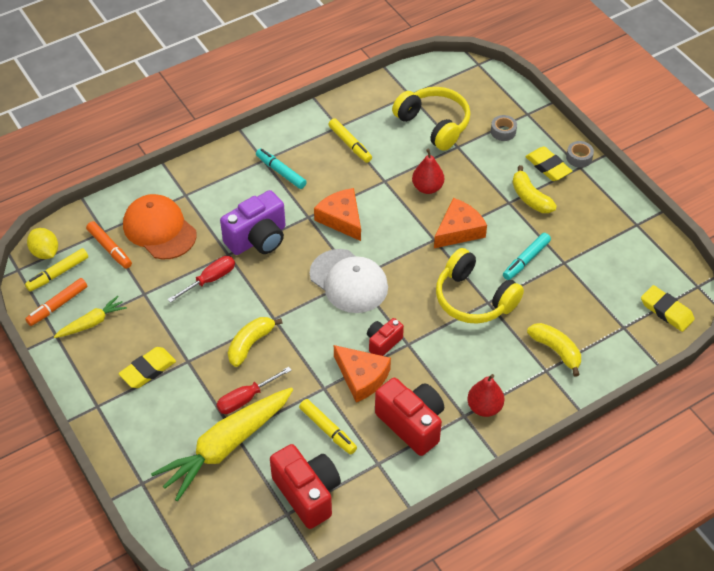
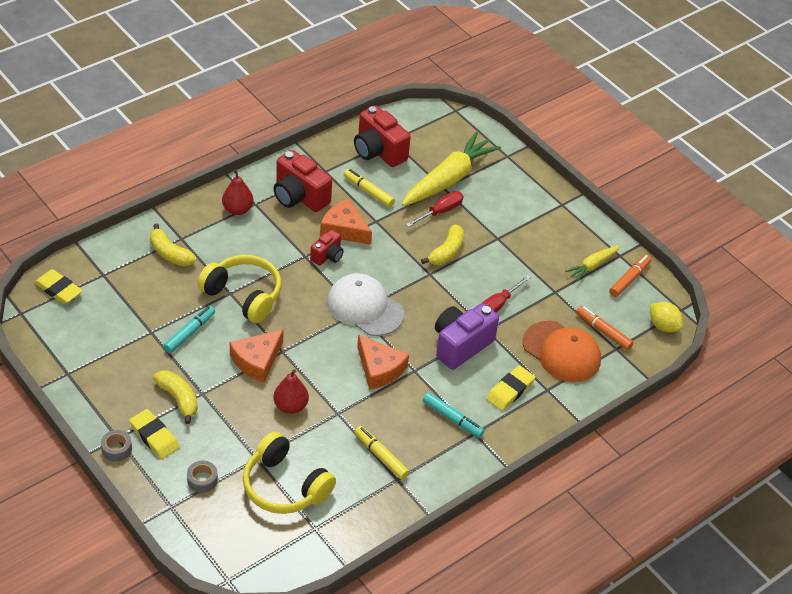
camera: 170 degrees right, 5 degrees down
yellow marker [25,248,88,292] -> none
yellow eraser [118,347,176,388] -> yellow eraser moved to [486,365,535,411]

